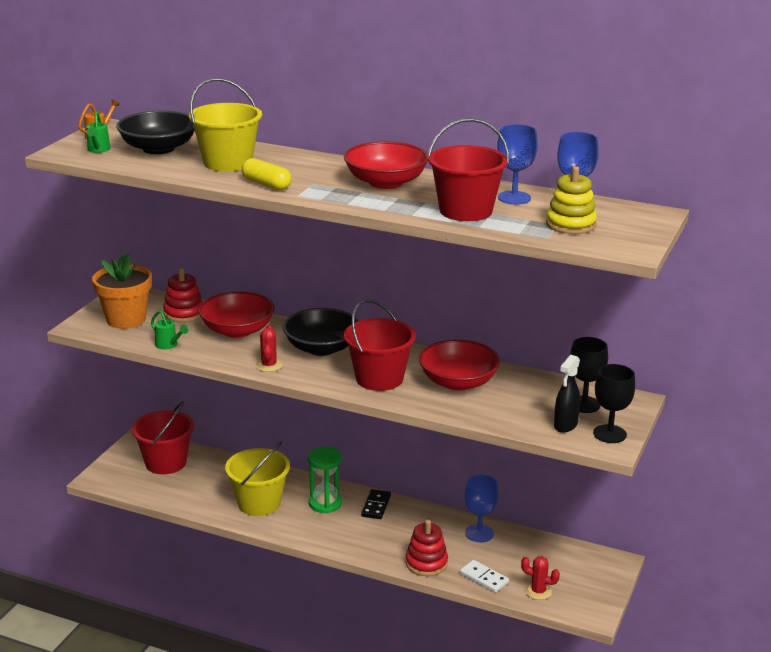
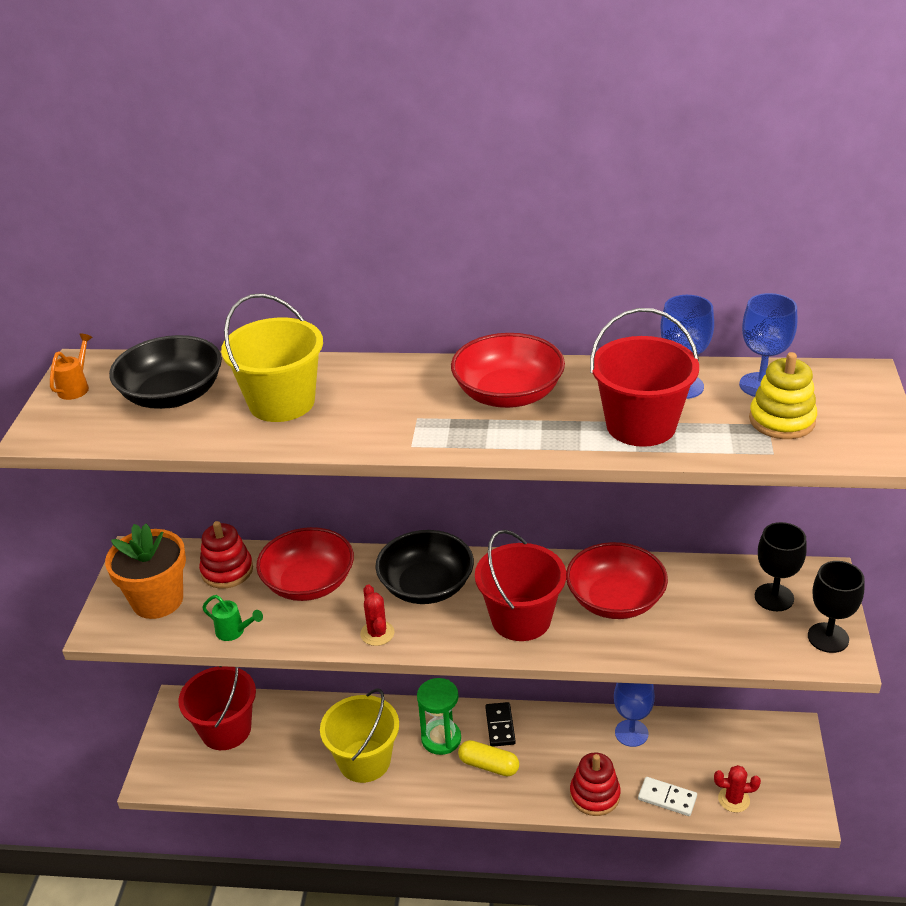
camera: 15 degrees left, 10 degrees up
green watering can [87,111,111,153] -> none
yellow capsule [242,158,292,190] -> yellow capsule moved to [458,740,519,776]
black spray bottle [554,355,580,433] -> none

